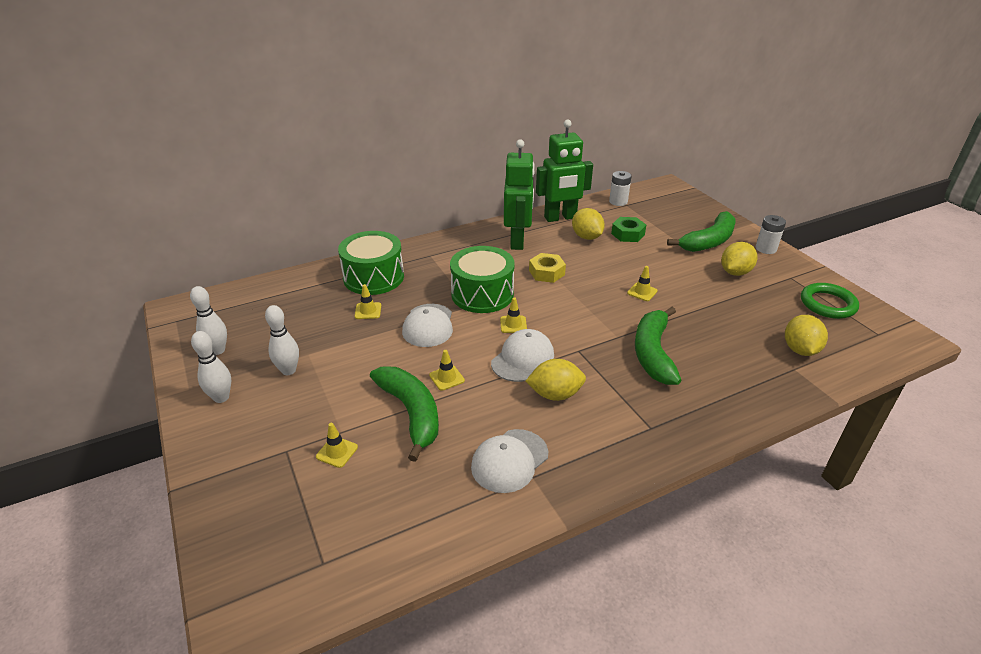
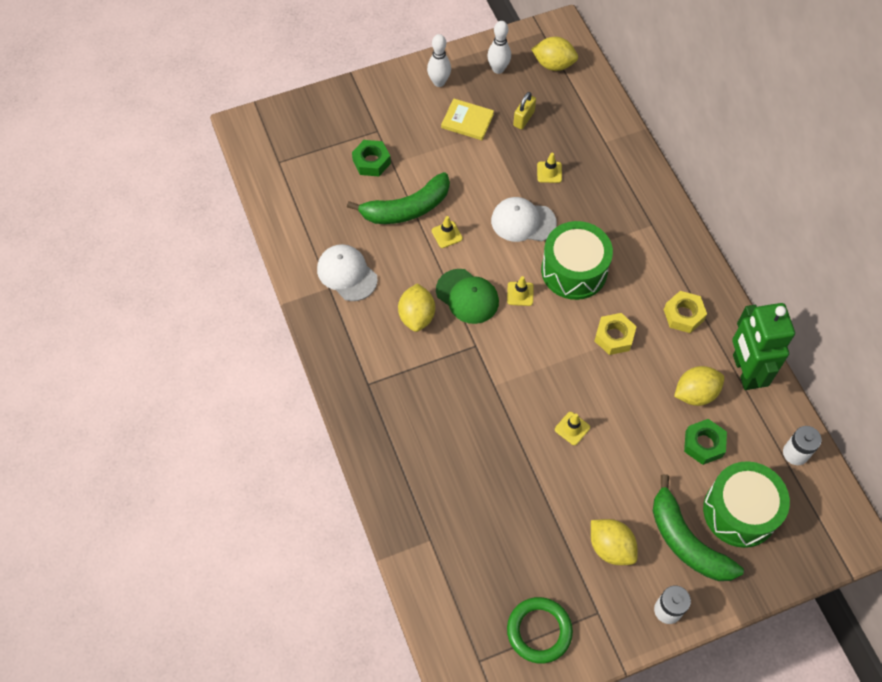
camera: 95 degrees right, 25 degrees up
white bowling pin [265,305,299,375] -> yellow book [441,98,494,140]
yellow traffic cone [316,423,358,468] -> green nut [352,140,391,177]
green drum [338,231,404,295] -> green drum moved to [703,461,790,548]
white cap [491,329,554,382] -> green cap [436,269,499,324]
green robot [504,139,535,250] -> yellow nut [664,291,707,333]
green banana [635,307,681,385] -> none
yellow lemon [785,315,828,356] -> yellow lemon moved to [531,37,578,71]
none -> yellow padlock [513,92,536,129]

